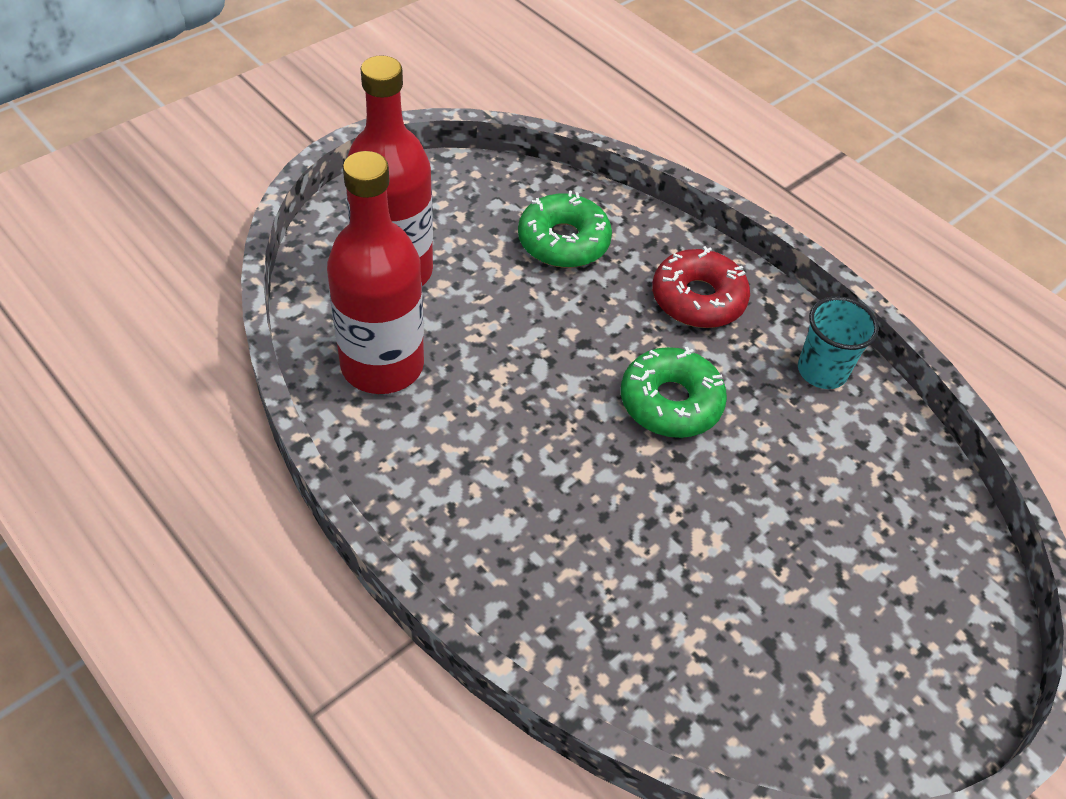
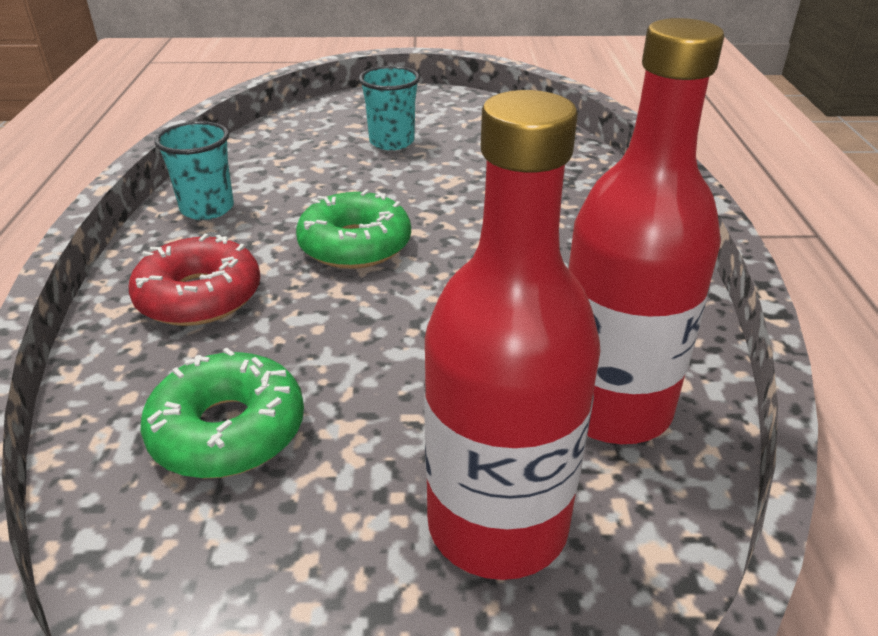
camera: 135 degrees left, 15 degrees down
none -> turquoise cup [359,66,420,150]

